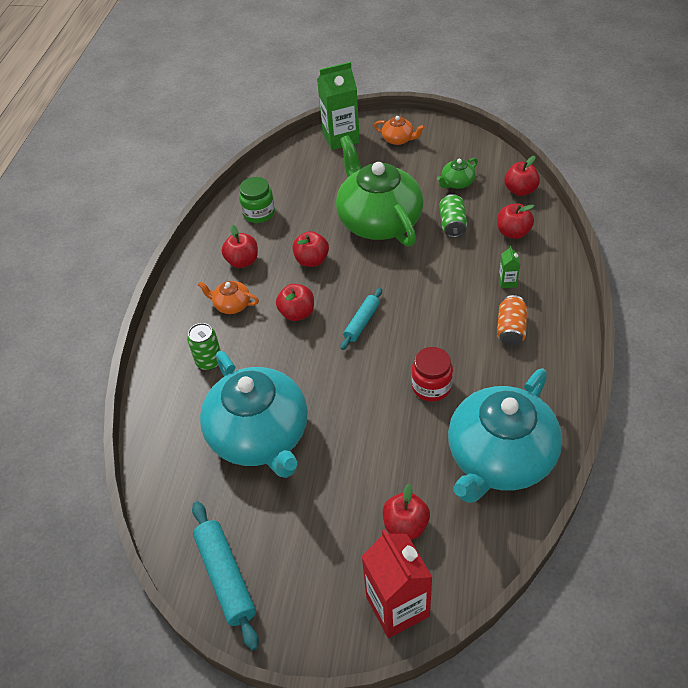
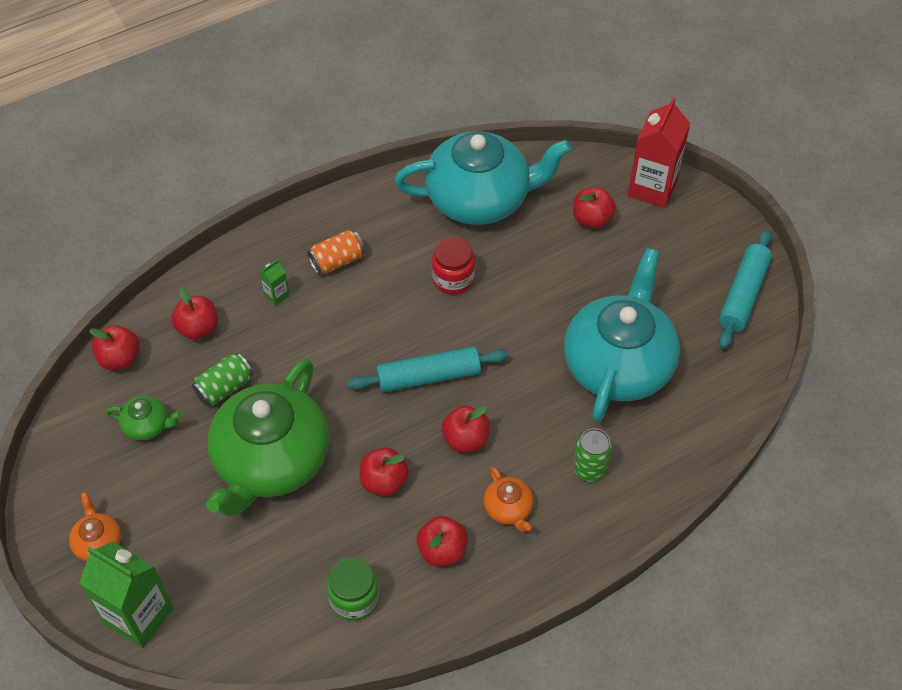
camera: 135 degrees left, 5 degrees up
turquoise rolling pin [340,288,382,350] -> turquoise rolling pin [347,347,509,392], size x1.58

